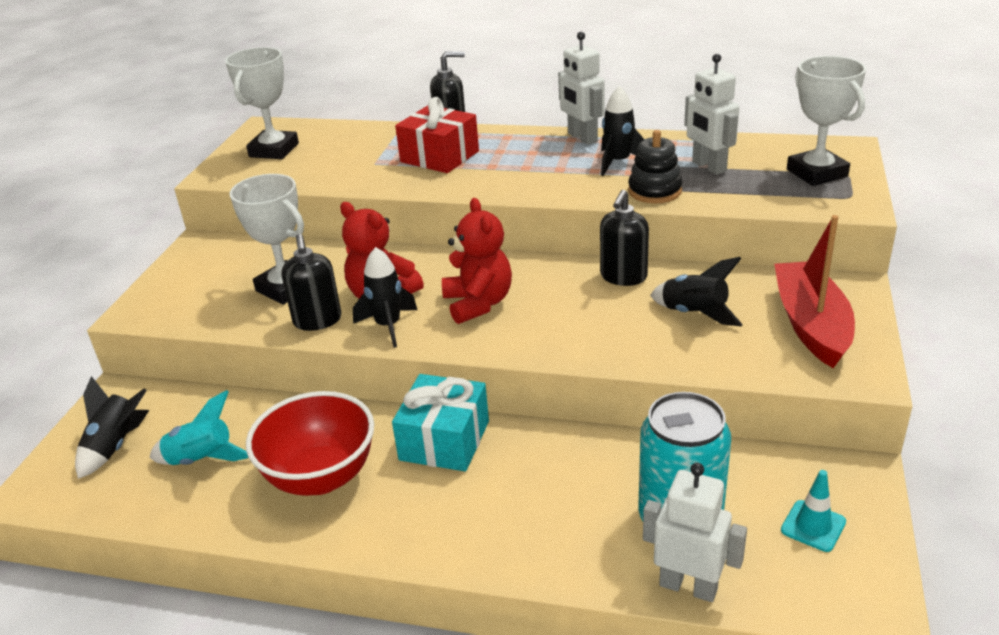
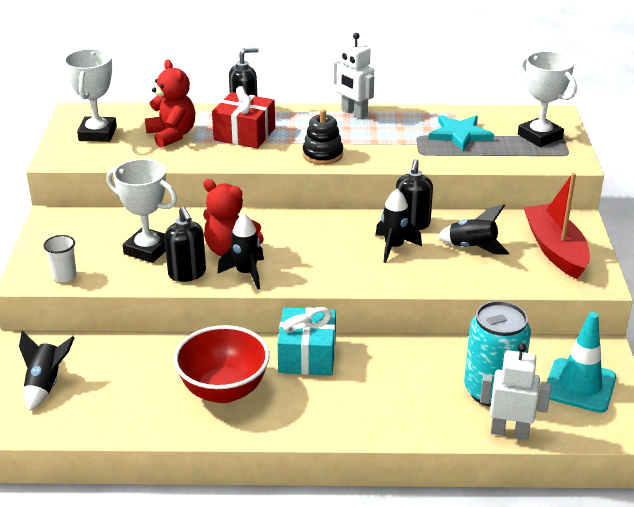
camera: 15 degrees left, 0 degrees up
turquoise rocket [149,390,248,465] -> none
red teddy bear [442,198,512,324] -> red teddy bear moved to [145,59,195,148]
black rocket [601,86,645,176] -> black rocket moved to [375,189,422,263]
black stacking toy [628,130,682,203] -> black stacking toy moved to [303,109,343,165]
white robot [684,54,739,175] -> turquoise star [429,115,494,151]
turquoise traffic cone [781,470,846,552] -> turquoise traffic cone [547,312,616,413], size x1.79
none -> white cup [43,235,77,282]

